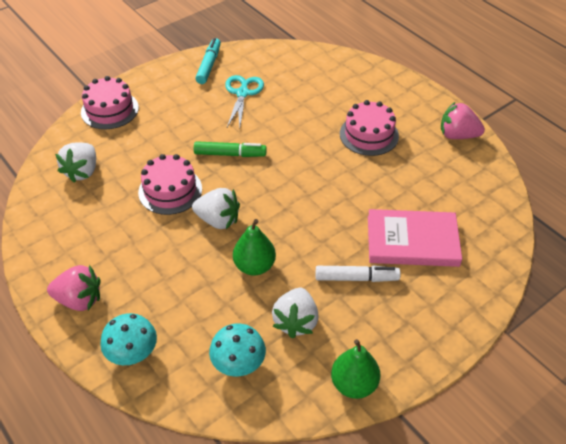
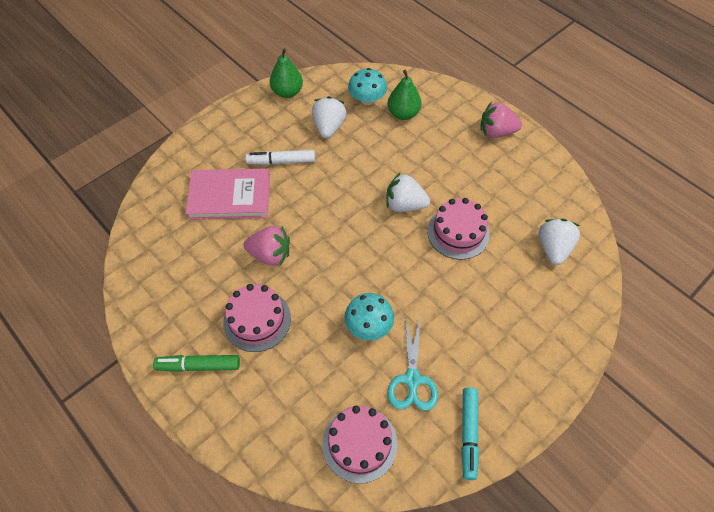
camera: 175 degrees right, 10 degrees up
pink cake [81,76,139,129] -> pink cake moved to [322,406,398,484]
turquoise mushroom [100,313,157,365] -> turquoise mushroom moved to [345,293,394,341]
green marker [194,141,267,157] -> green marker moved to [153,355,240,372]
green pear [233,219,276,276] -> green pear moved to [388,70,421,120]
pink strawberry [441,102,485,139] -> pink strawberry moved to [244,226,290,266]

